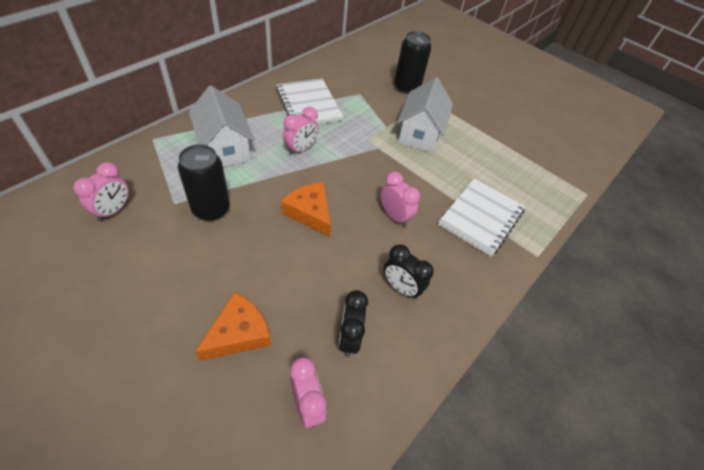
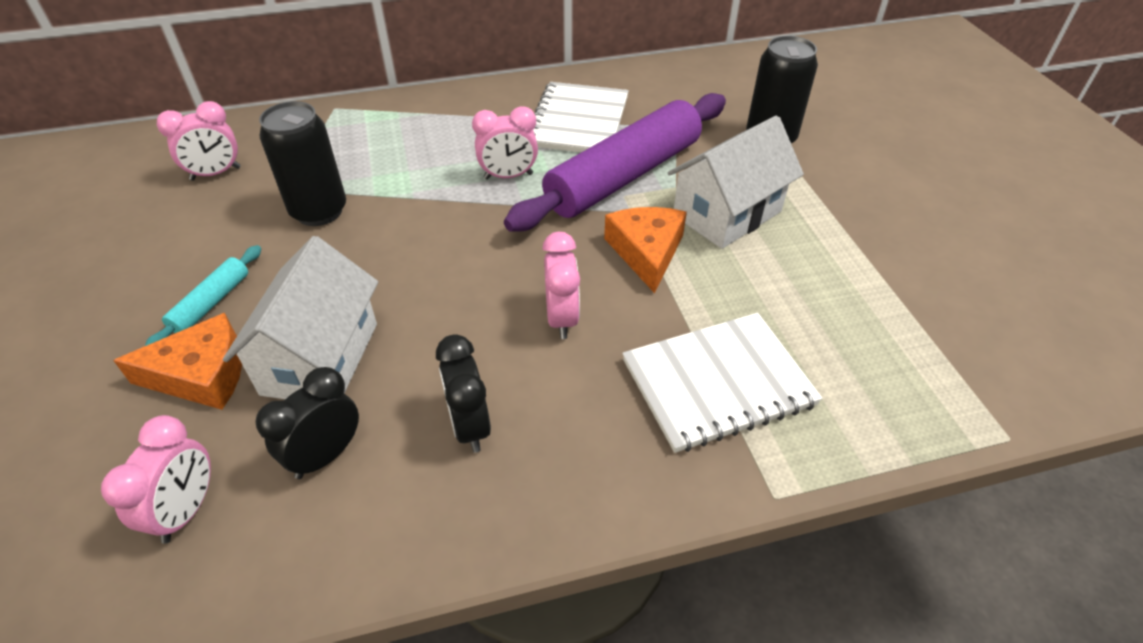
camera: 40 degrees right, 5 degrees down
white house [189,86,254,167] -> white house moved to [223,236,378,399]
orange cheese [281,182,331,237] -> orange cheese moved to [604,207,687,293]
none -> turquoise rolling pin [145,245,261,346]
none -> purple rolling pin [504,93,726,232]

